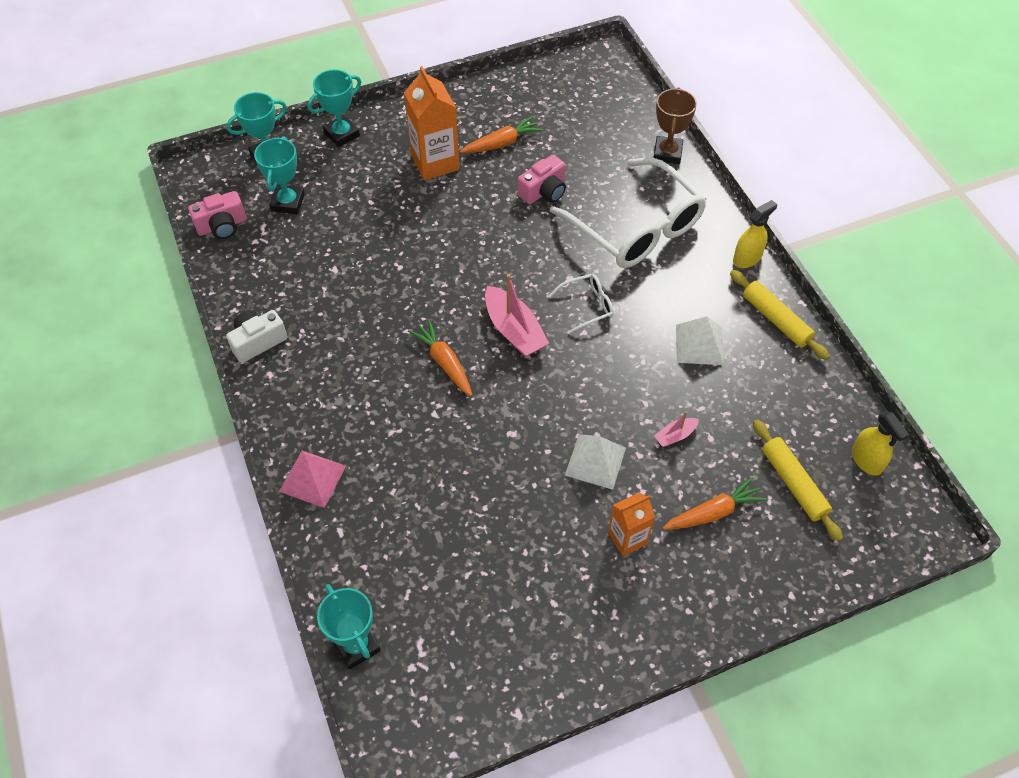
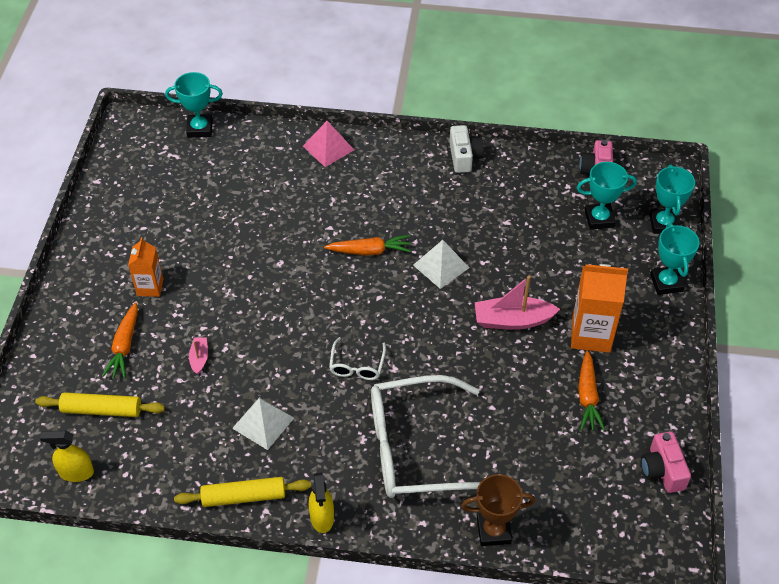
camera: 120 degrees right, 5 degrees down
turquoise trophy [254,136,305,214] -> turquoise trophy turned 45 degrees counterclockwise [577,162,637,230]
pink boat [485,274,549,357] -> pink boat moved to [475,276,560,330]
pink camera [518,155,566,204] -> pink camera moved to [641,431,691,493]
white pyramid [565,434,626,490] -> white pyramid moved to [413,240,469,289]
brown trophy [653,88,697,164] -> brown trophy turned 45 degrees counterclockwise [461,474,535,546]

